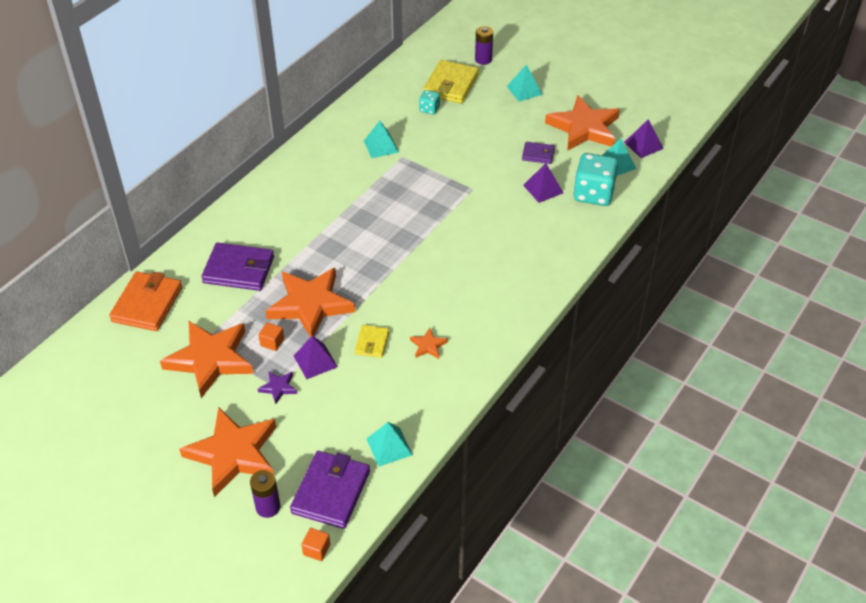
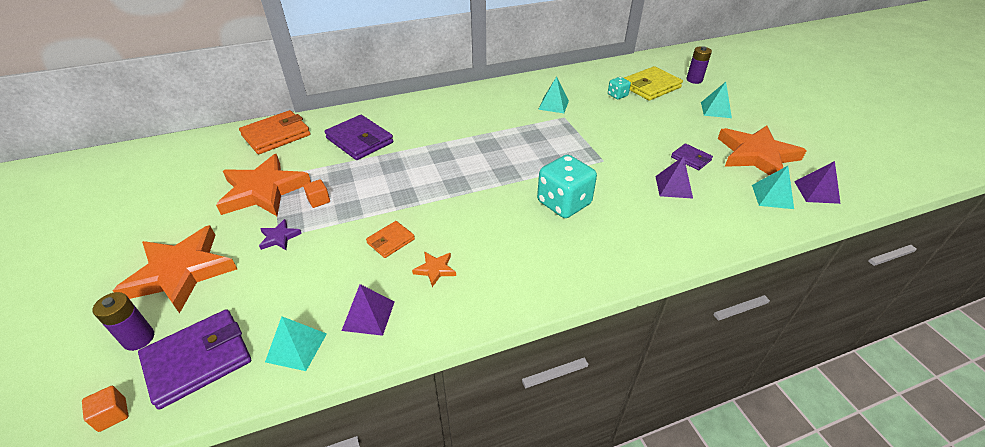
camera: 35 degrees right, 5 degrees down
orange star [265,268,355,337] -> none
purple pyramid [294,336,338,379] -> purple pyramid moved to [342,284,394,336]
yellow wallet [355,325,389,358] -> orange wallet [366,221,415,258]
turquoise dice [573,153,618,206] -> turquoise dice moved to [537,155,597,218]

